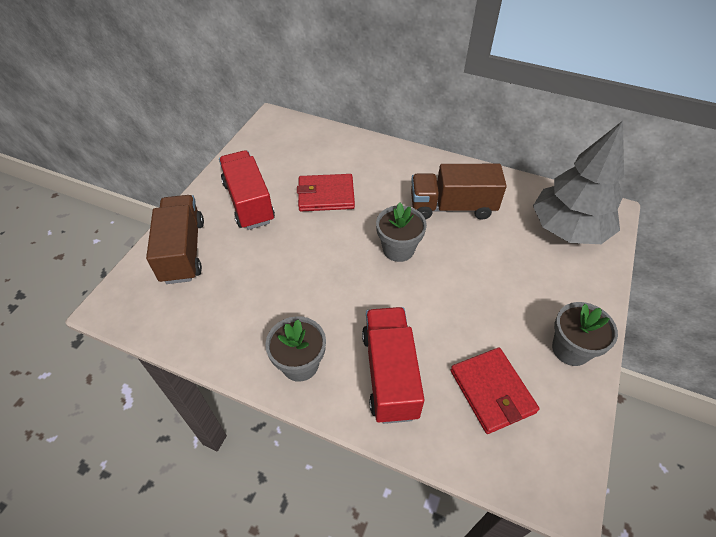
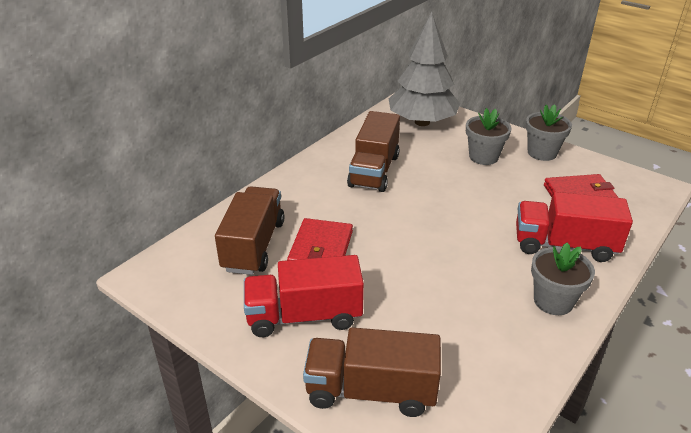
camera: 75 degrees left, 15 degrees down
grey flower pot [376,203,427,262] -> grey flower pot moved to [466,108,512,165]
none -> brown truck [215,186,285,275]

